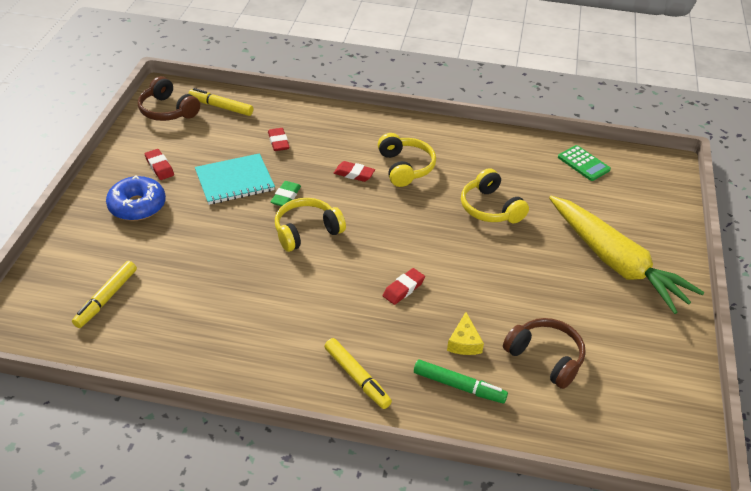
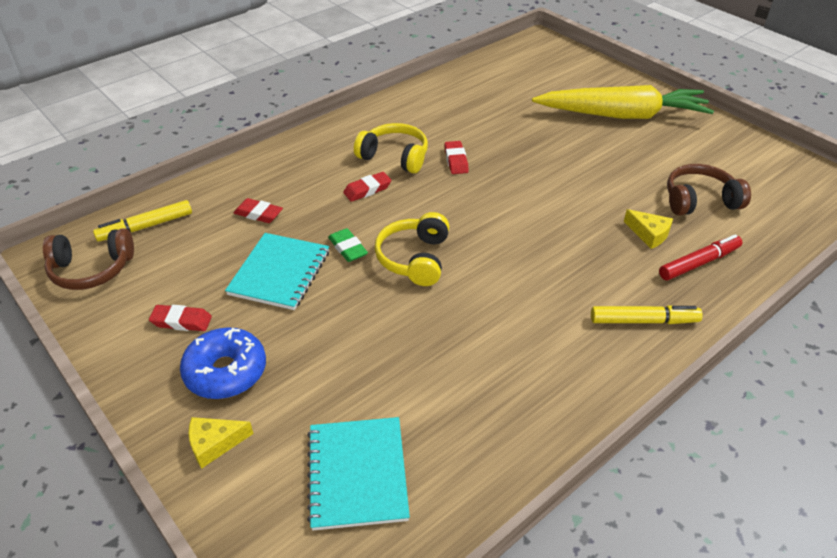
camera: 50 degrees left, 0 degrees up
yellow marker [72,261,137,328] -> turquoise notebook [307,417,410,531]
red eraser [383,268,425,305] -> red eraser moved to [444,141,469,174]
green marker [414,359,508,403] -> red marker [659,234,743,280]
yellow headphones [461,168,529,223] -> none
green calculator [558,145,611,181] -> none
none -> yellow cheese [189,417,253,469]

